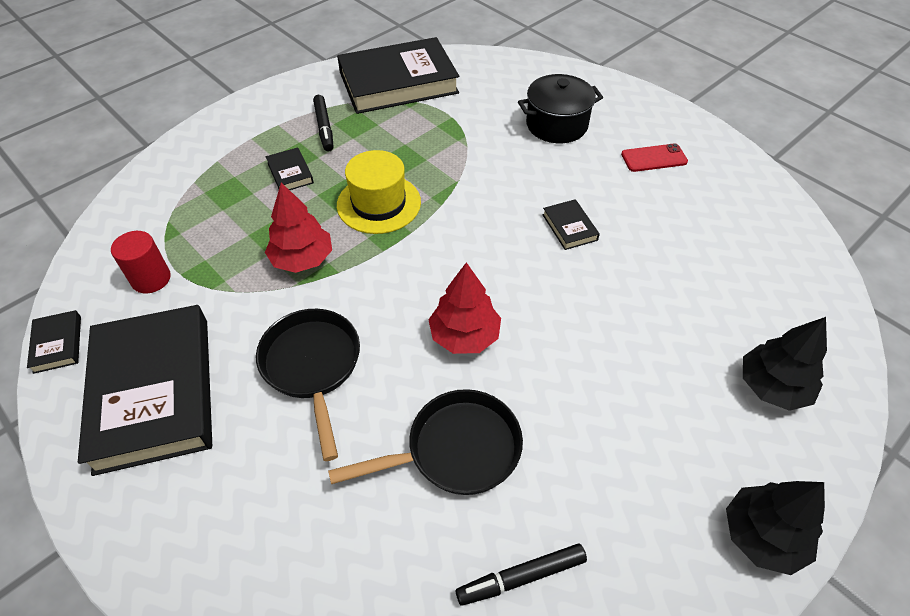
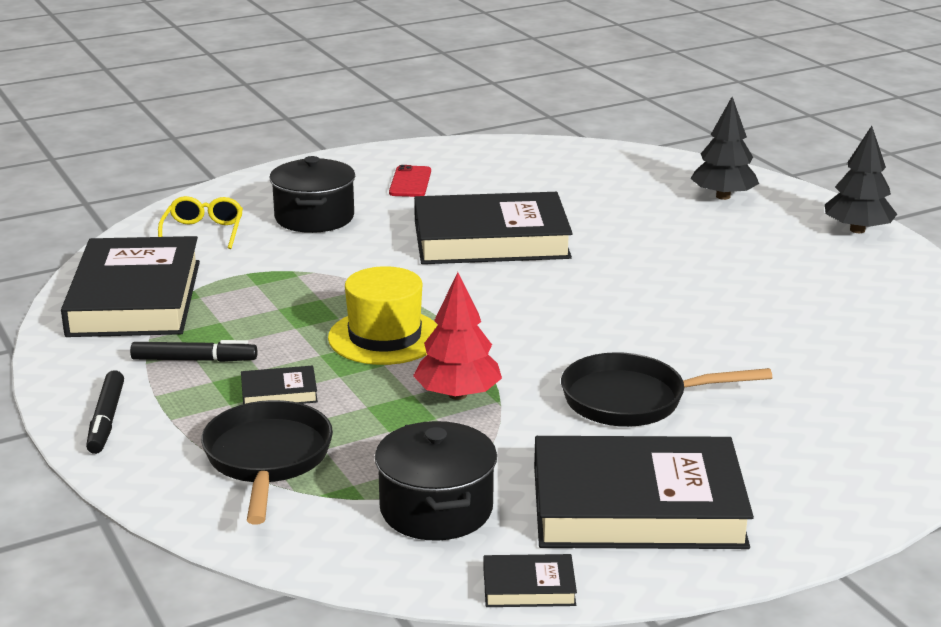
camera: 75 degrees left, 25 degrees down
red cylinder [111,231,171,294] -> black pot [375,421,497,541]
black pan [328,389,523,495] -> black pan moved to [201,400,333,525]
red tree [428,262,501,354] -> none
black marker [456,544,587,606] -> black marker moved to [86,370,124,454]
black book [542,199,600,250] -> black book [414,192,573,264], size x2.46
none -> yellow glasses [158,196,243,249]

